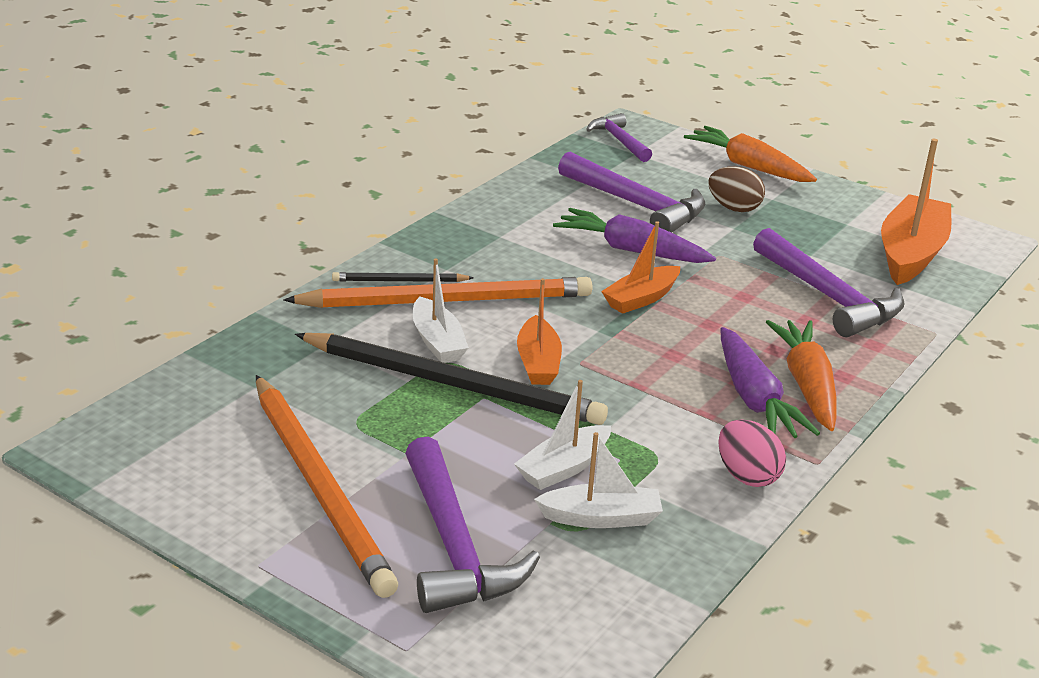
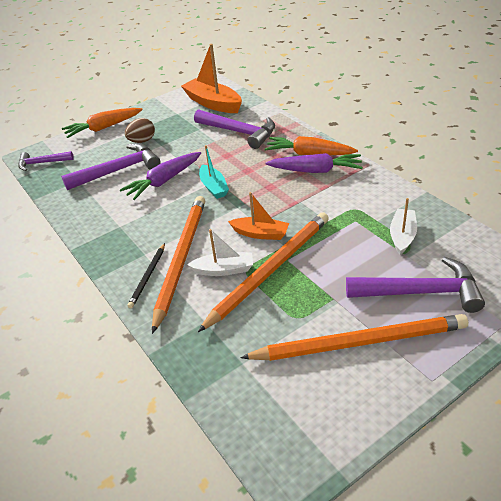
camera: 65 degrees left, 10 degrees up
black pencil [295,333,608,425] -> orange pencil [198,212,329,332]
white boat [514,380,611,490] -> none
orange boat [601,221,680,314] -> turquoise boat [199,145,229,199]
pink egg [718,419,786,487] -> none
purple hammer [753,228,904,337] -> purple hammer turned 45 degrees clockwise [194,109,275,149]

